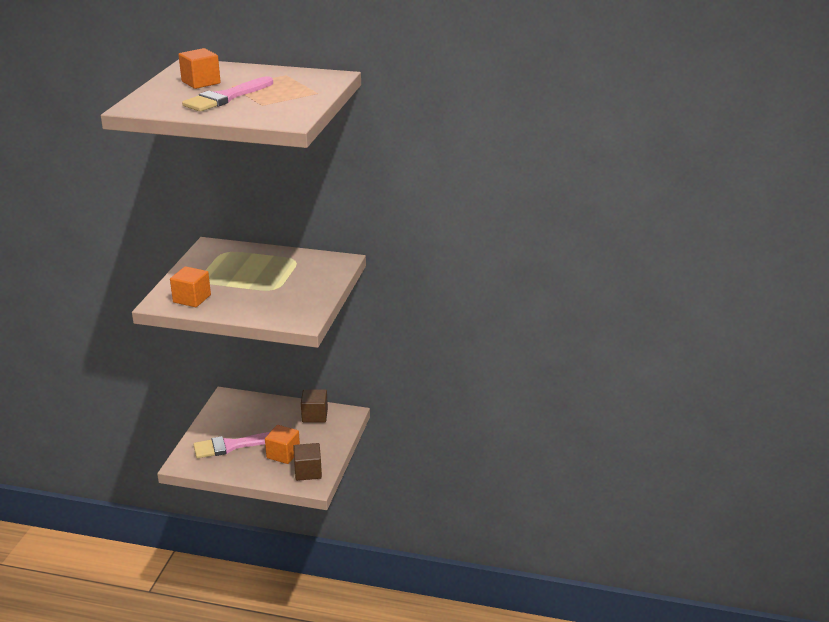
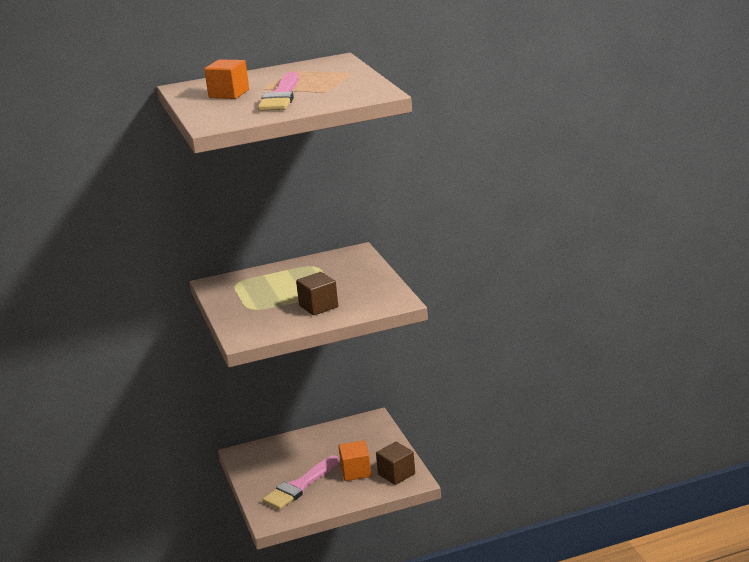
camera: 30 degrees left, 5 degrees down
orange cube [170,266,211,307] -> none
brown cube [301,389,328,422] -> brown cube moved to [296,272,338,316]

